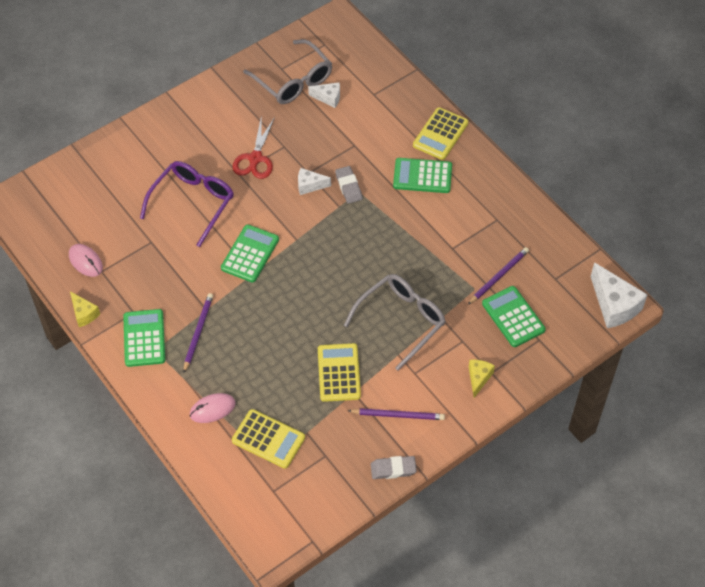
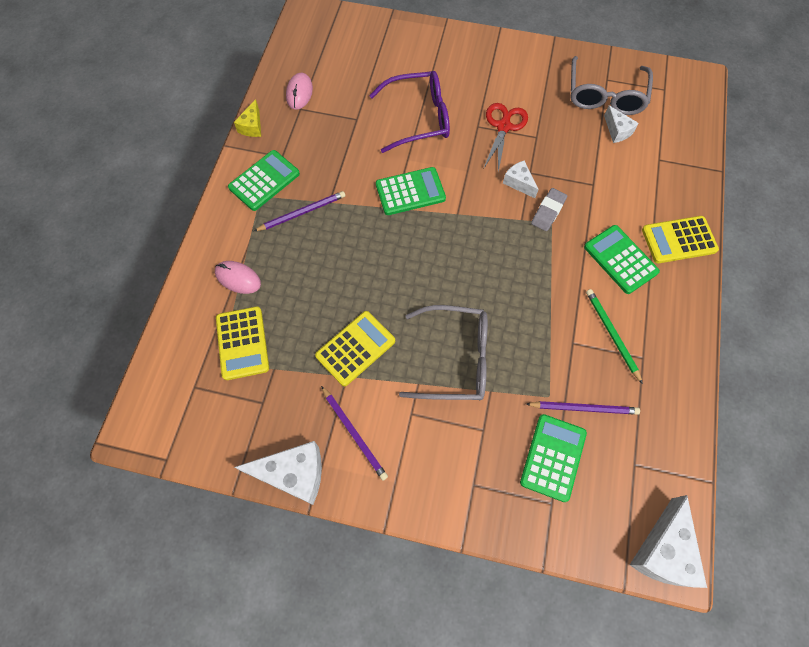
camera: 50 degrees right, 10 degrees up
red scissors [232,117,275,179] -> red scissors turned 135 degrees clockwise [484,103,528,172]
grey eraser [371,456,417,479] -> white cheese [234,441,322,505]
yellow cheese [469,360,495,398] -> none
none -> green pencil [586,289,643,384]

